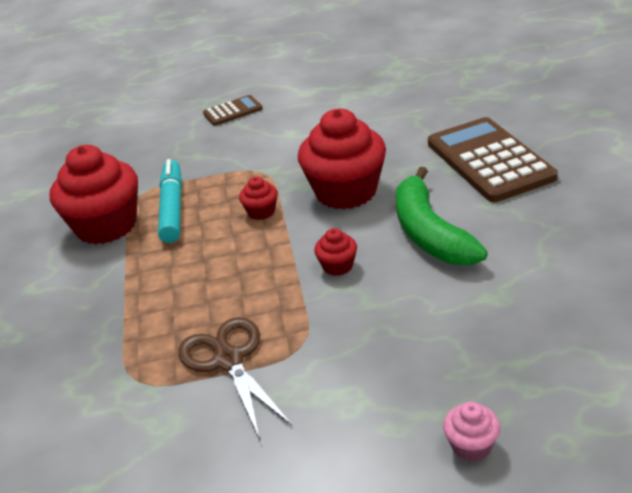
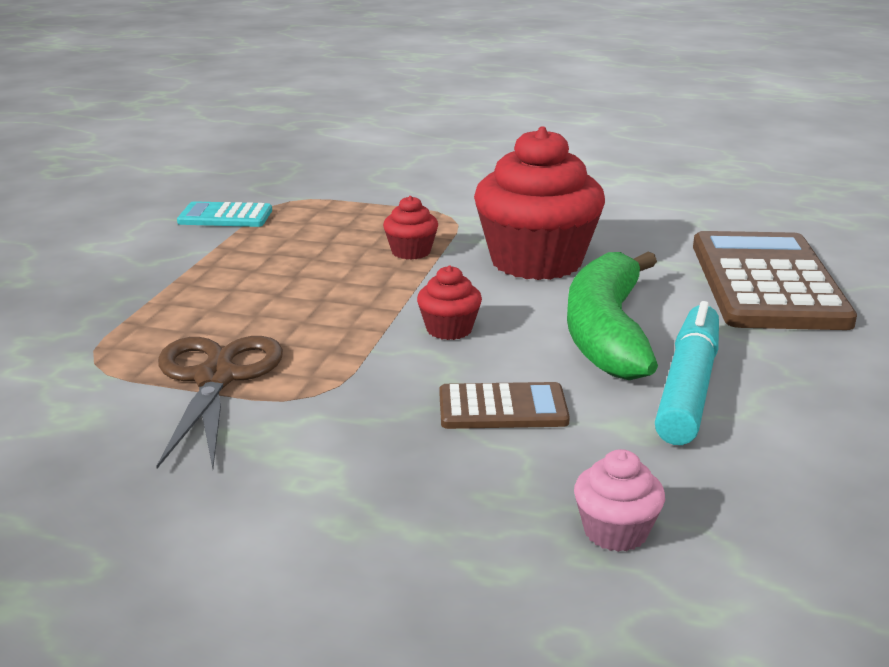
camera: 20 degrees right, 10 degrees down
red cupcake [50,145,138,244] -> turquoise calculator [177,201,272,227]
turquoise marker [158,159,182,243] -> turquoise marker moved to [655,301,719,445]
brown calculator [203,95,263,126] -> brown calculator moved to [439,382,570,429]
pink cupcake [443,402,500,461] -> pink cupcake moved to [574,449,665,552]

